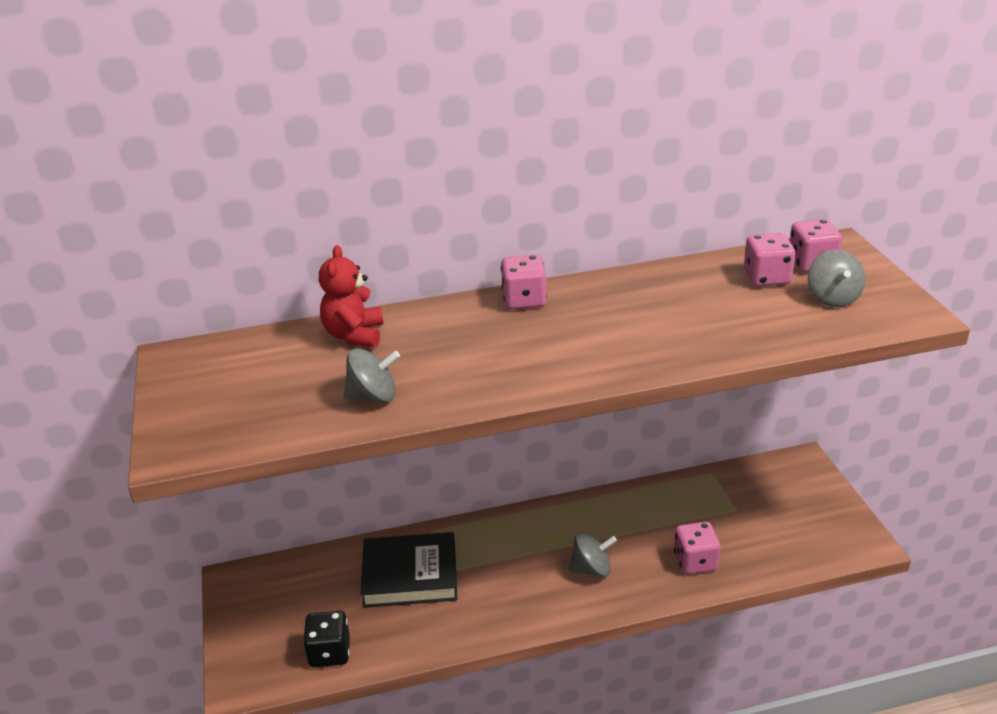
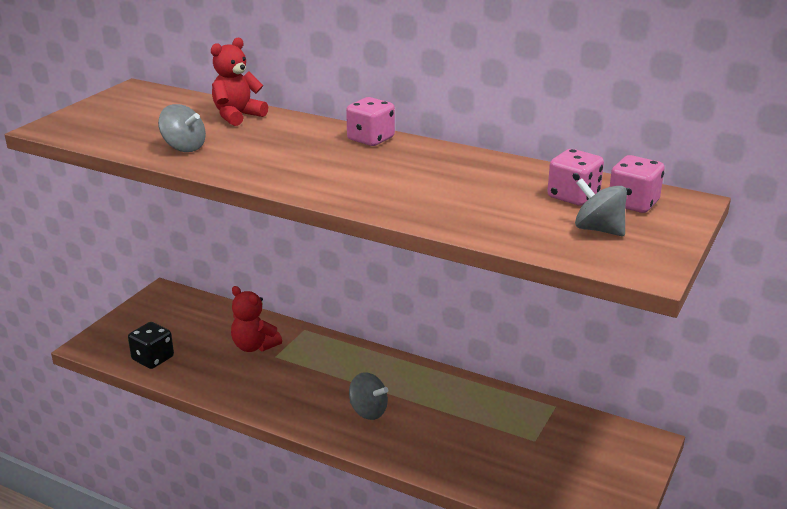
camera: 40 degrees right, 5 degrees down
black book [361,532,457,608] -> red teddy bear [231,286,282,352]
pink dice [674,522,720,574] -> none
grey spinning top [808,250,866,307] -> grey spinning top turned 90 degrees clockwise [575,178,627,236]

